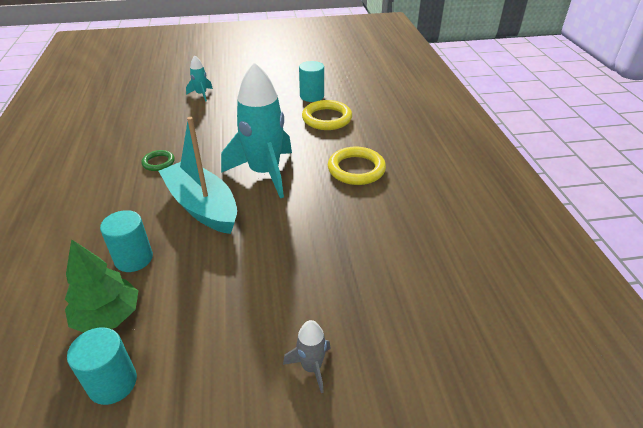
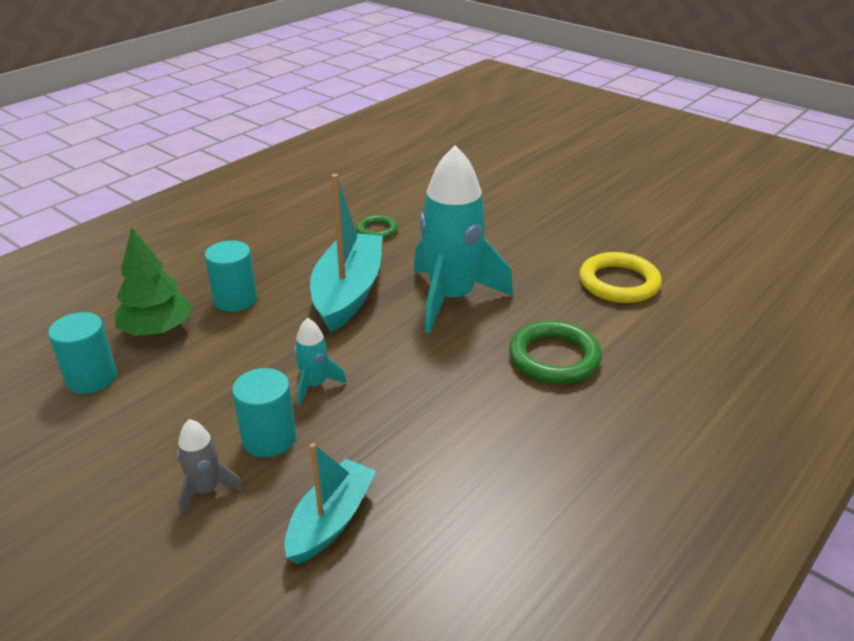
camera: 50 degrees right, 5 degrees down
turquoise rocket [186,55,213,102] -> turquoise rocket moved to [294,318,347,405]
turquoise cylinder [299,61,324,102] -> turquoise cylinder moved to [232,368,296,458]
yellow ring [328,147,386,185] -> green ring [509,321,602,384]
none -> turquoise boat [284,443,376,564]

